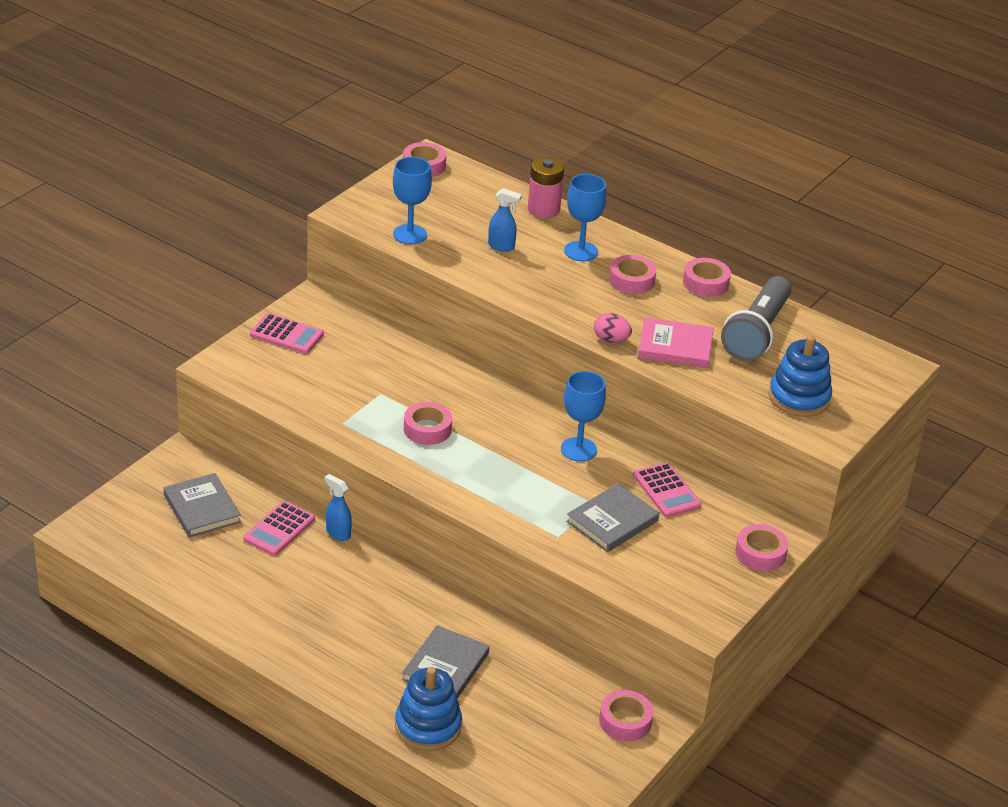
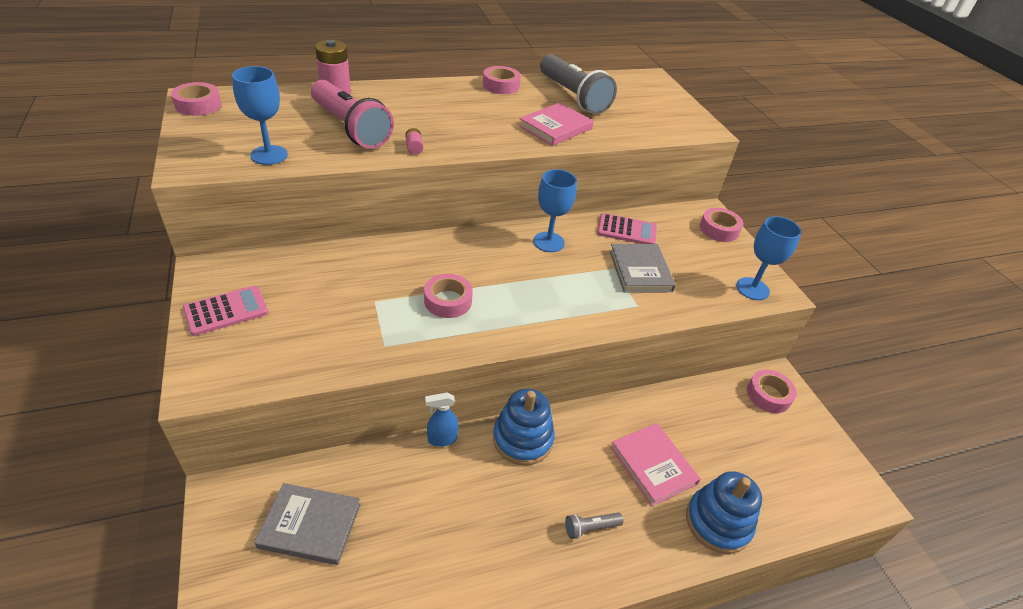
camera: 55 degrees left, 5 degrees up
pink calculator [243,501,315,556] -> none
grey book [402,625,489,699] -> pink book [610,423,701,506]
blue spray bottle [488,188,522,252] -> pink flashlight [311,80,394,149]
blue goblet [564,174,607,261] -> blue goblet moved to [736,216,802,300]
pink egg [594,313,632,343] -> none
pink tape [609,255,656,294] -> none
blue stacking toy [769,335,832,417] -> blue stacking toy moved to [493,389,555,465]
none -> pink battery [405,128,423,155]
none -> grey flashlight [565,513,624,539]

